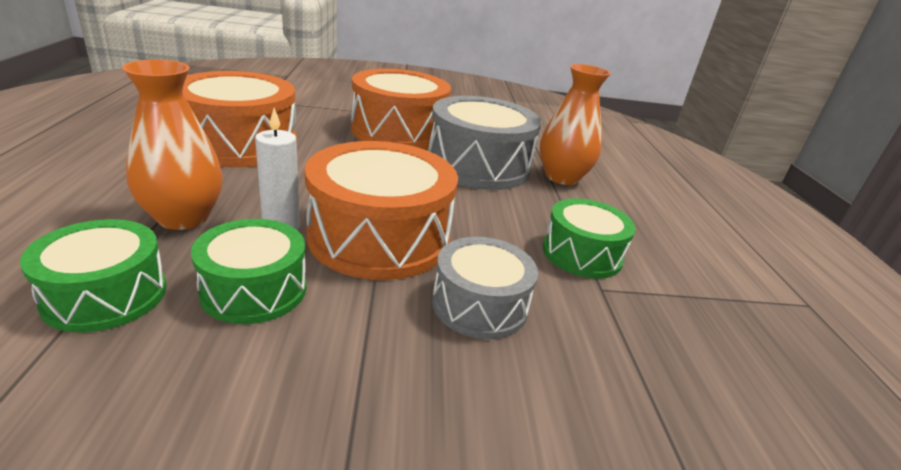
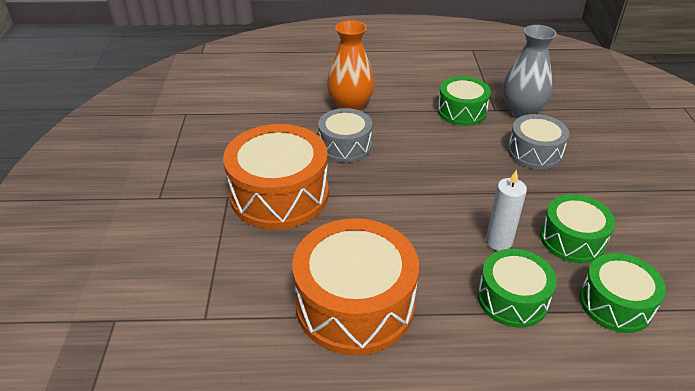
camera: 85 degrees left, 10 degrees up
orange vase [122,59,223,230] -> green drum [478,249,557,328]
orange drum [305,141,458,280] -> none
grey drum [428,96,542,190] -> grey drum [318,108,372,163], size x0.59
none -> grey vase [503,25,557,118]

